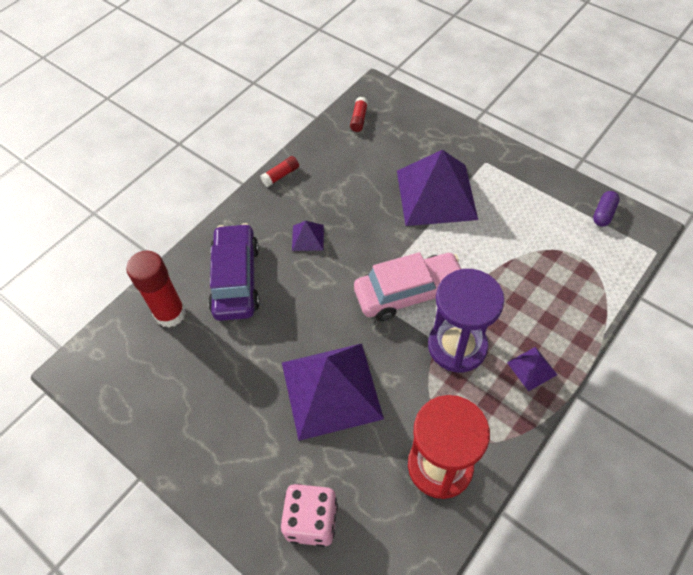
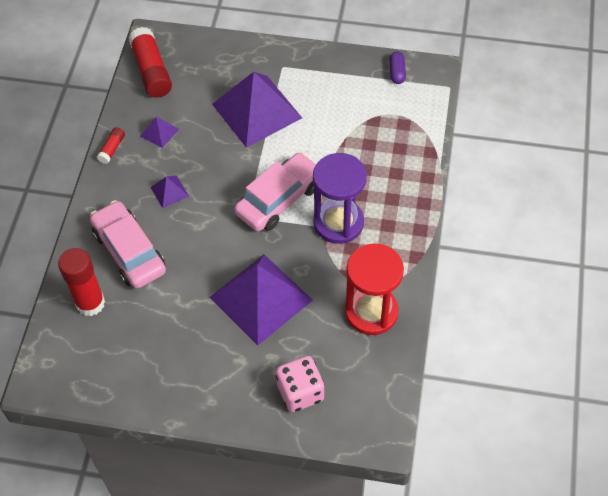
camera: 30 degrees left, 0 degrees up
purple car [208,223,260,321] -> pink car [90,200,166,289]
red glue stick [350,97,368,132] -> red glue stick [129,27,172,98], size x2.05
purple pyramid [507,347,557,391] -> purple pyramid moved to [140,117,179,148]

